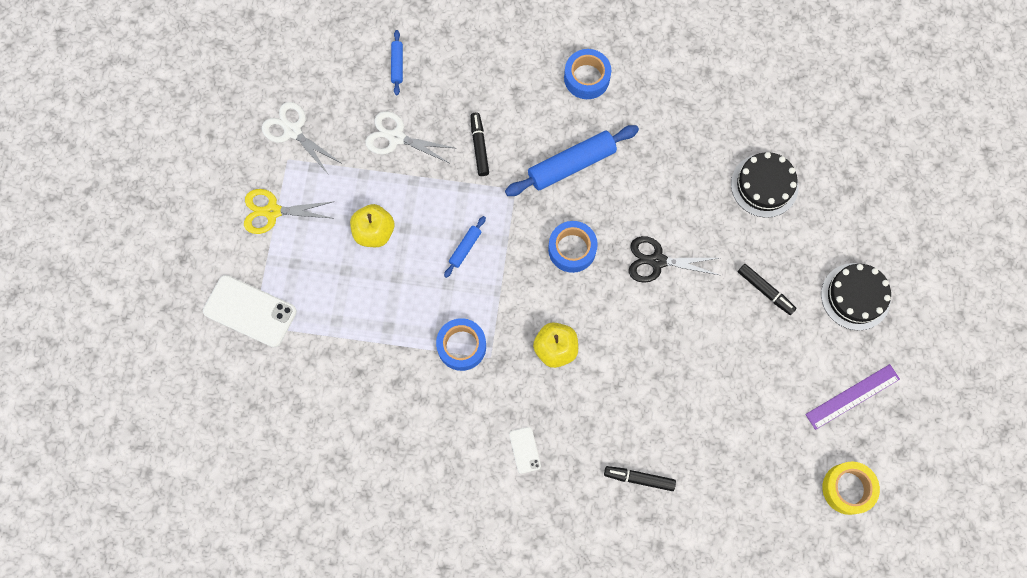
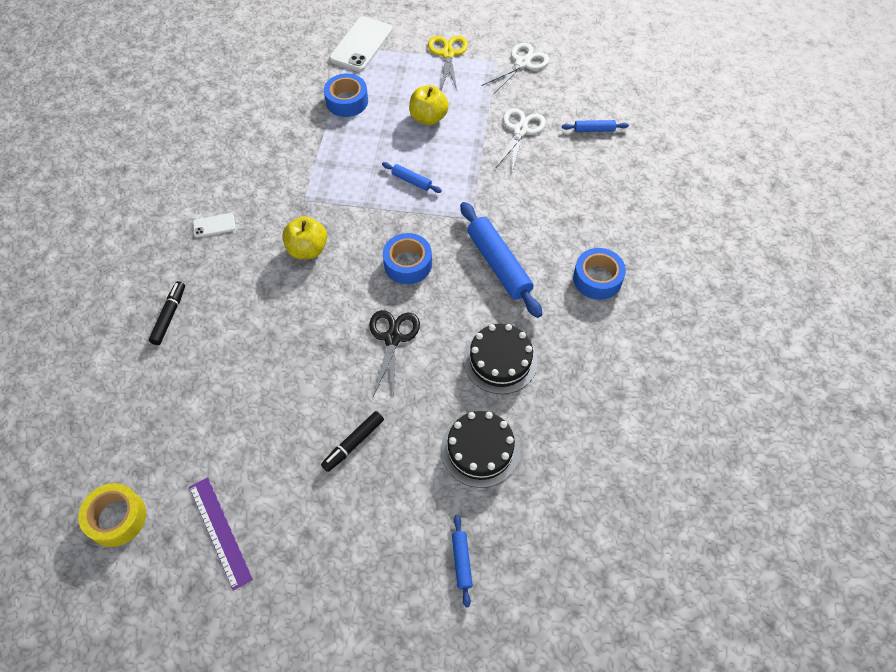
camera: 90 degrees right, 15 degrees down
blue tape [436,318,486,371] -> blue tape moved to [324,74,368,117]
black marker [470,112,489,176] -> none
black cake [821,263,891,330] -> black cake moved to [464,324,537,394]
none -> blue rolling pin [452,515,473,607]

